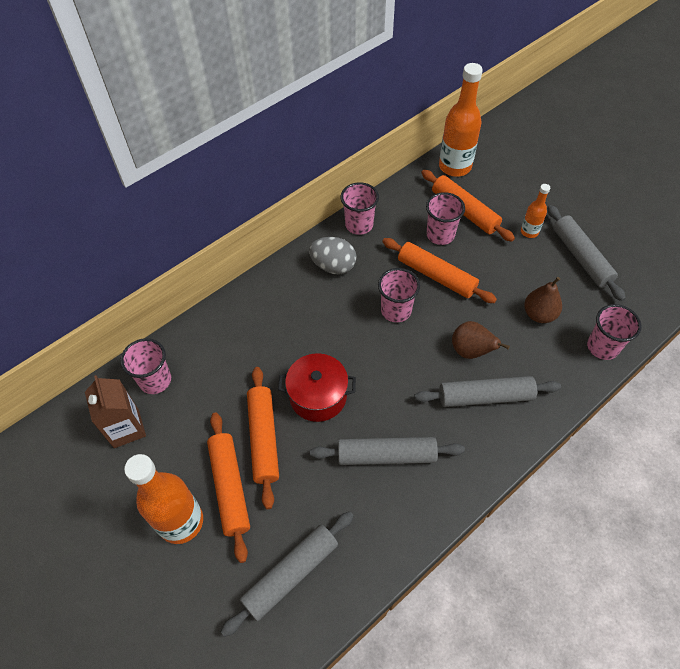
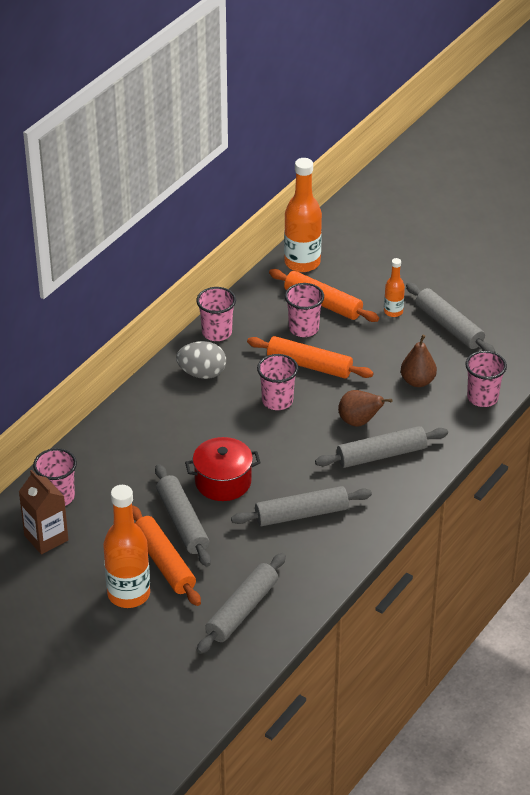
camera: 15 degrees left, 15 degrees down
orange rolling pin [247,367,279,509] -> grey rolling pin [155,464,211,567]

